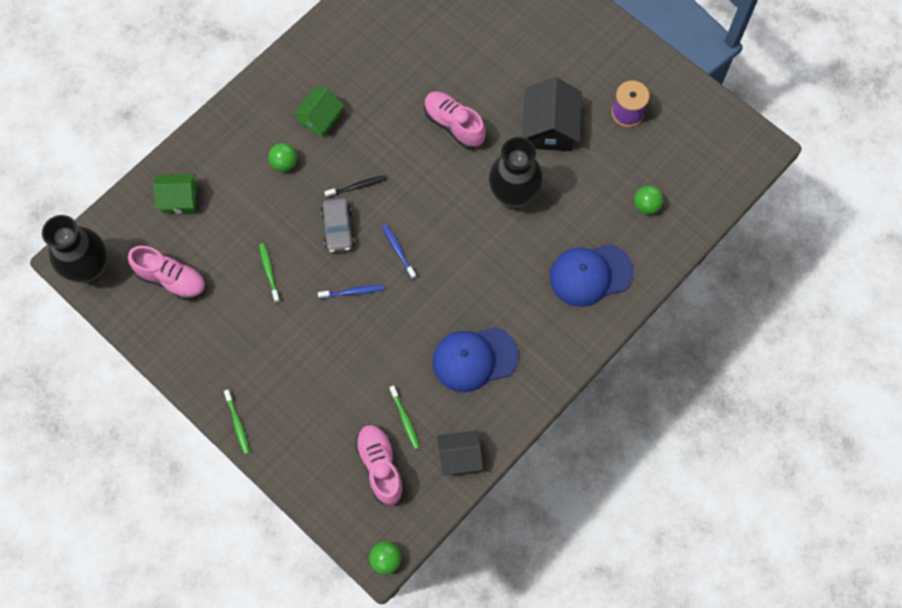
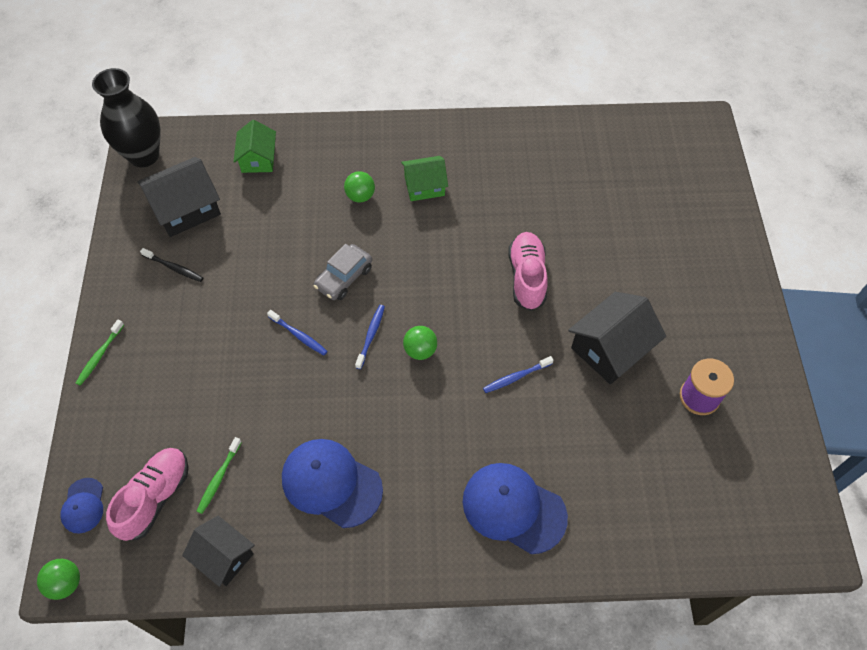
camera: 45 degrees right, 10 degrees down
pink shoe [128,246,206,300] -> black house [137,157,221,237]
green house [153,174,197,213] -> green house turned 45 degrees clockwise [233,120,276,173]
green toothbrush [259,243,280,303] -> none
black toothbrush [324,175,387,198] -> black toothbrush moved to [140,248,203,282]
black vase [489,137,543,210] -> blue toothbrush [483,356,553,393]
green ball [634,185,663,214] -> green ball moved to [403,326,437,360]
none -> blue cap [60,478,103,534]

